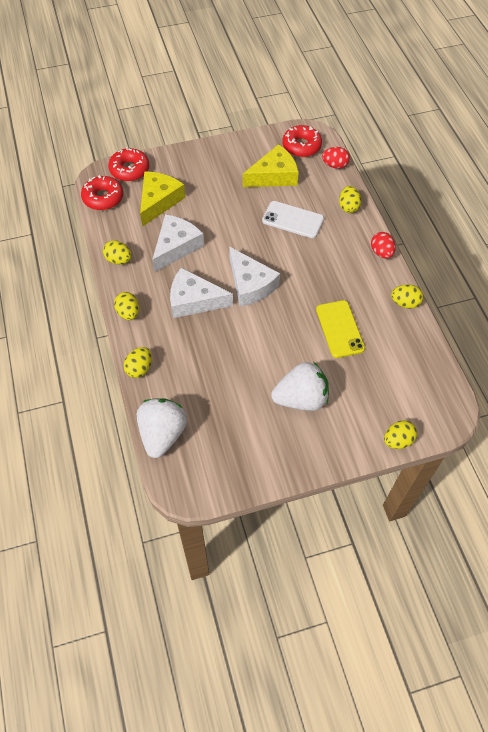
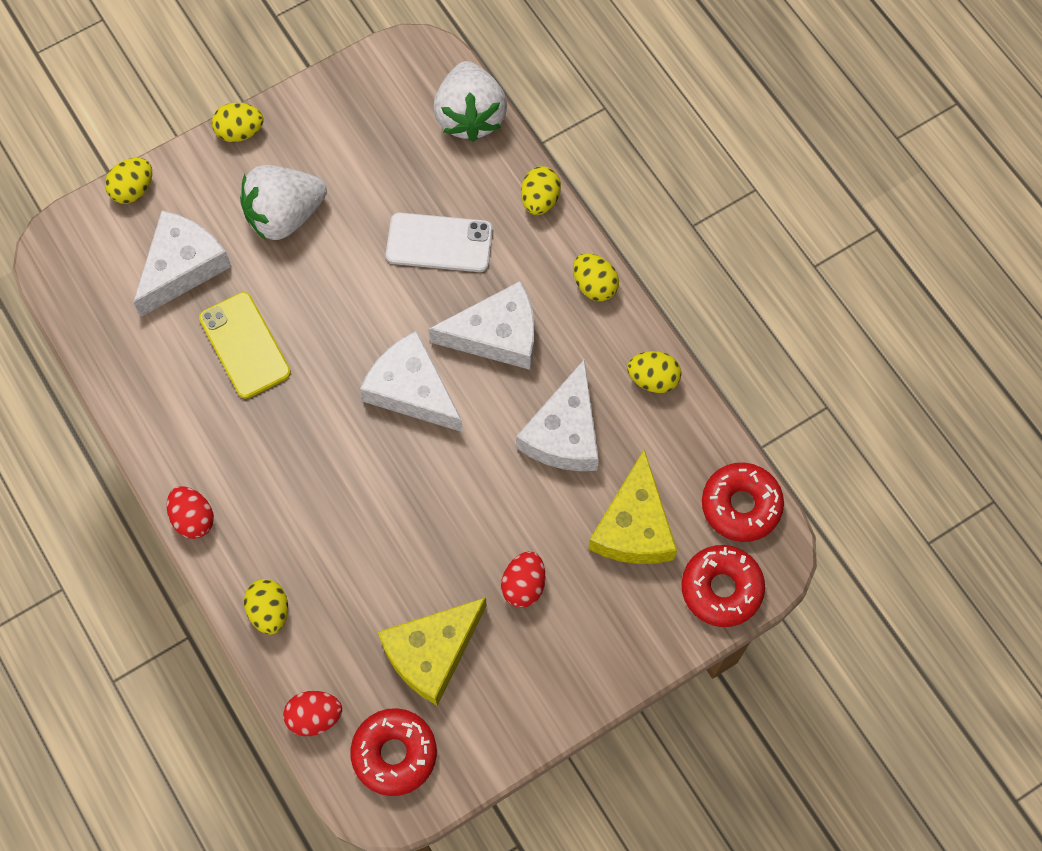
camera: 165 degrees right, 10 degrees up
white phone [262,201,324,238] -> white phone moved to [386,213,493,272]
yellow egg [391,285,423,309] -> yellow egg moved to [212,103,264,142]
none -> white cheese [133,210,232,317]
none -> red egg [501,551,545,608]

